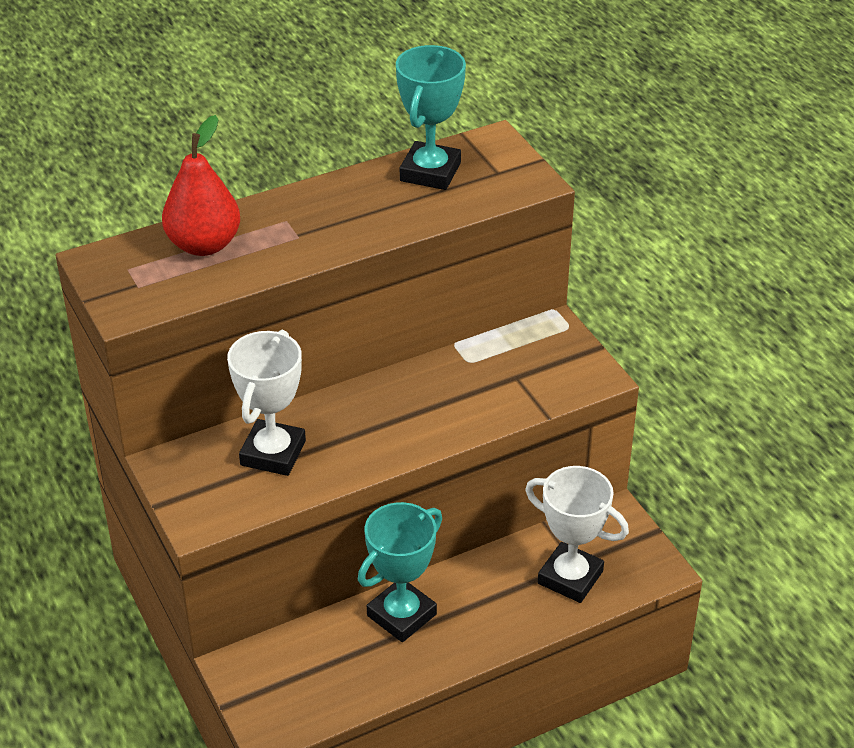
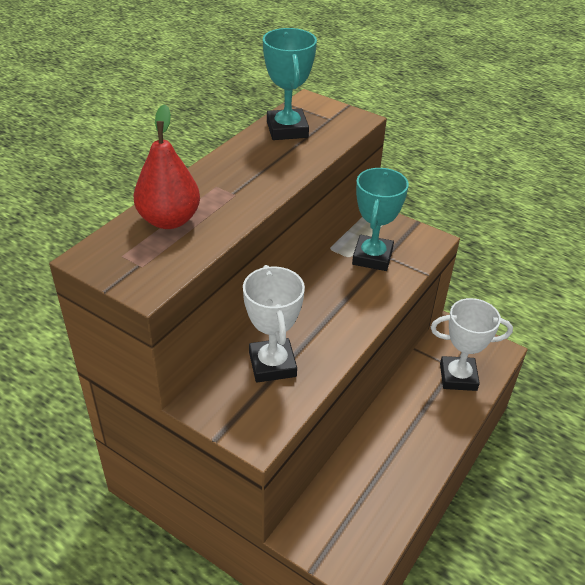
camera: 30 degrees left, 0 degrees up
turquoise trophy [358,502,442,642] -> turquoise trophy moved to [352,168,409,271]

